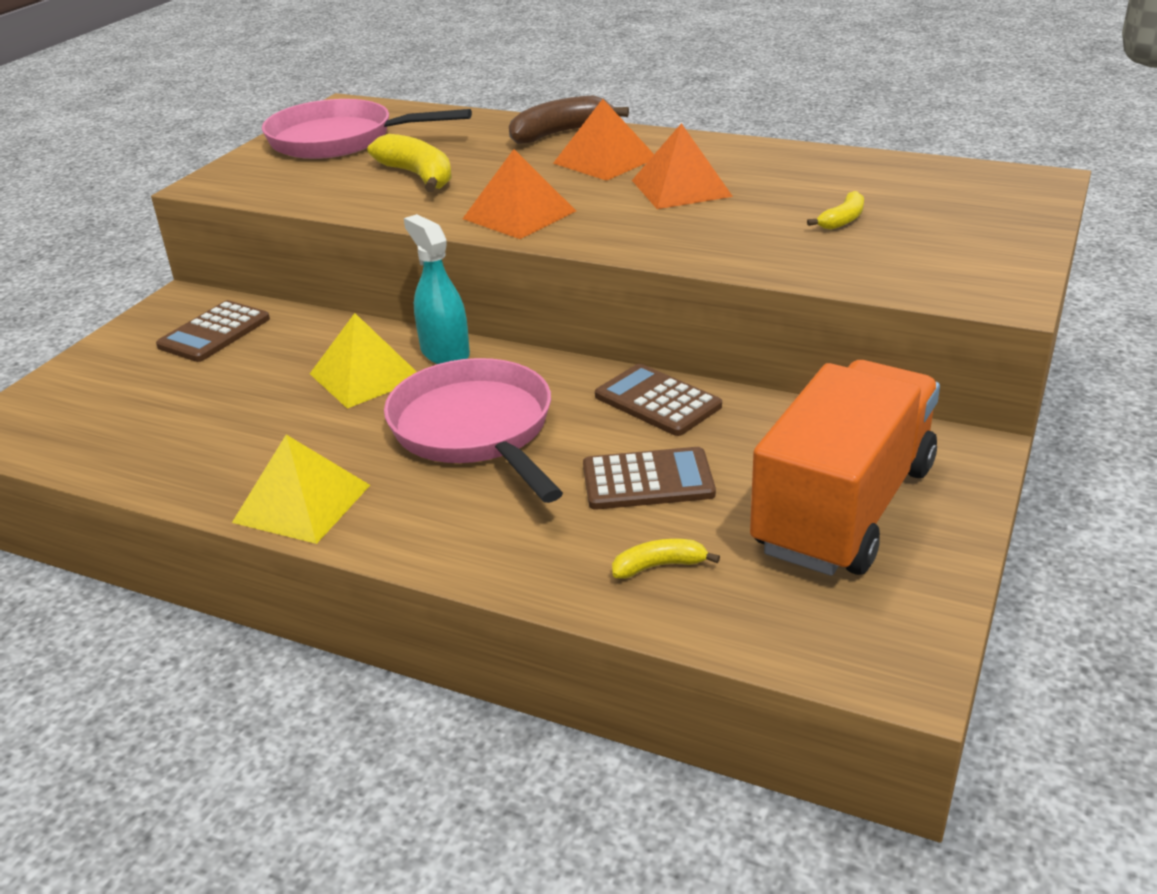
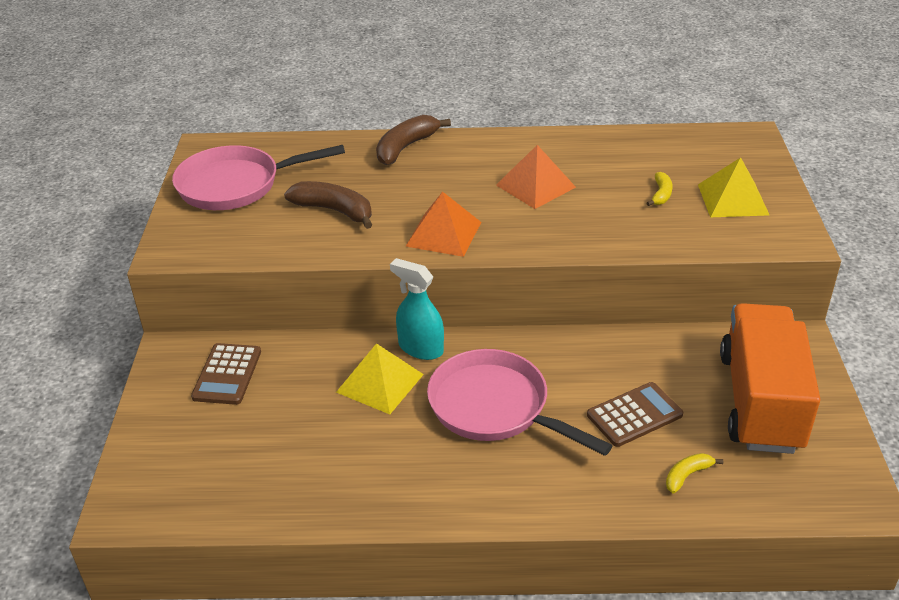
camera: 25 degrees left, 5 degrees up
yellow pyramid [232,435,370,544] -> yellow pyramid moved to [698,157,769,217]
yellow banana [368,134,452,192] -> brown banana [284,181,372,229]
orange pyramid [553,99,654,181] -> none
brown calculator [595,364,722,436] -> none

